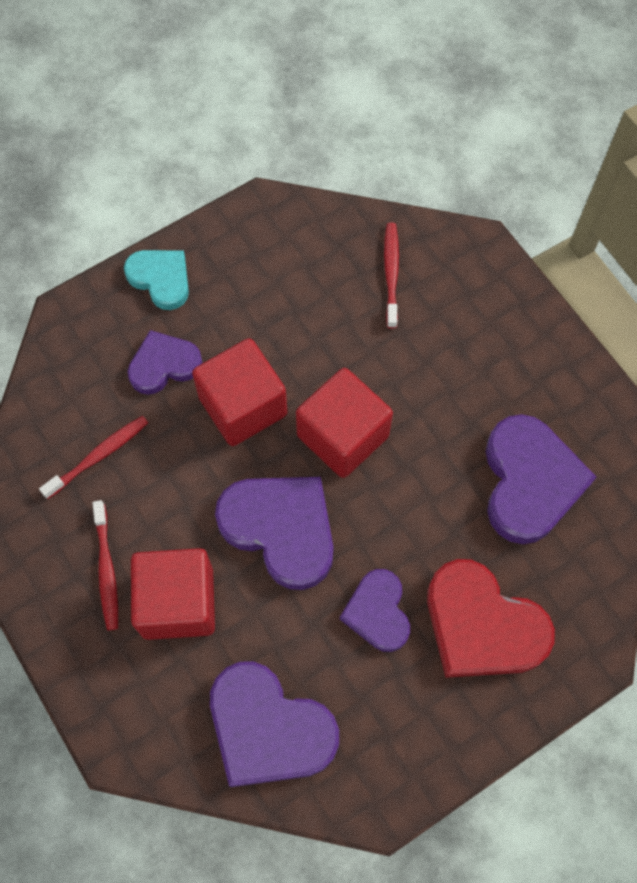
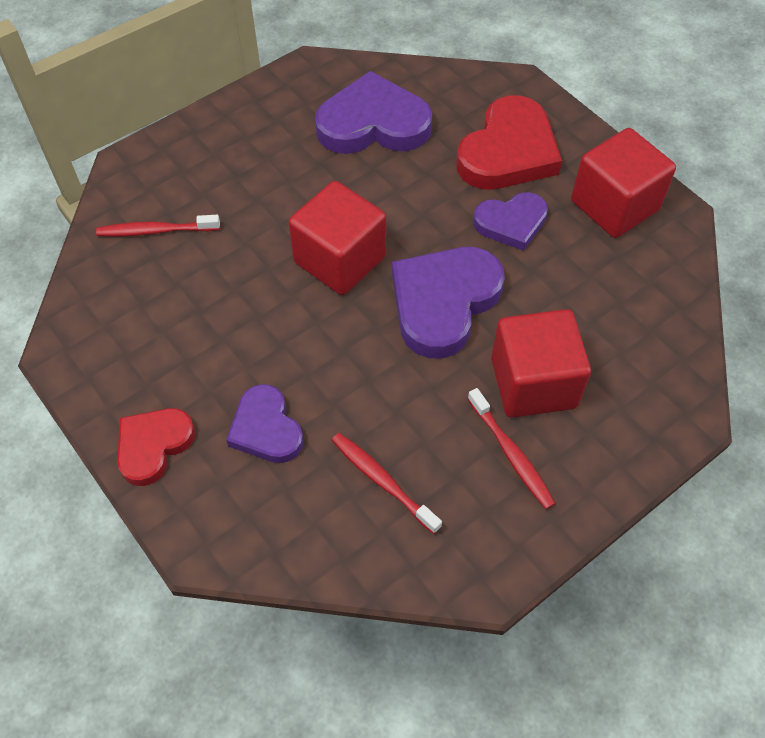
camera: 95 degrees left, 10 degrees down
red toothbrush [93,500,118,631] -> red toothbrush turned 75 degrees clockwise [468,388,556,509]
turquoise heart [124,250,189,310] -> red heart [117,408,195,486]
red cube [192,338,287,446] -> red cube moved to [571,128,676,238]
purple heart [210,661,339,787] -> none

